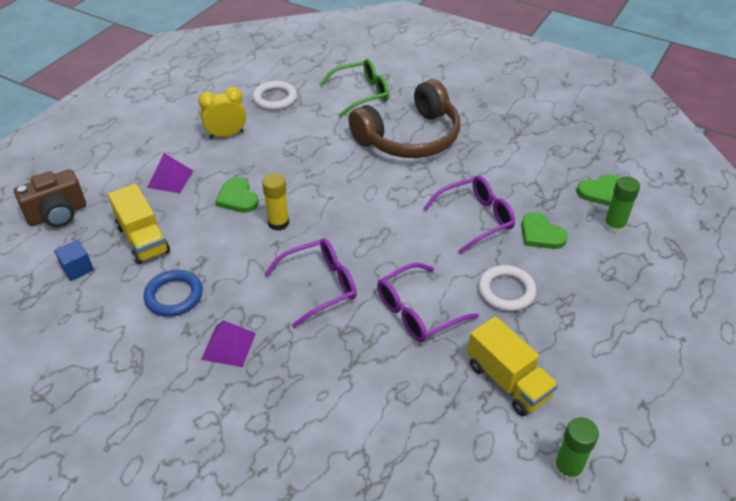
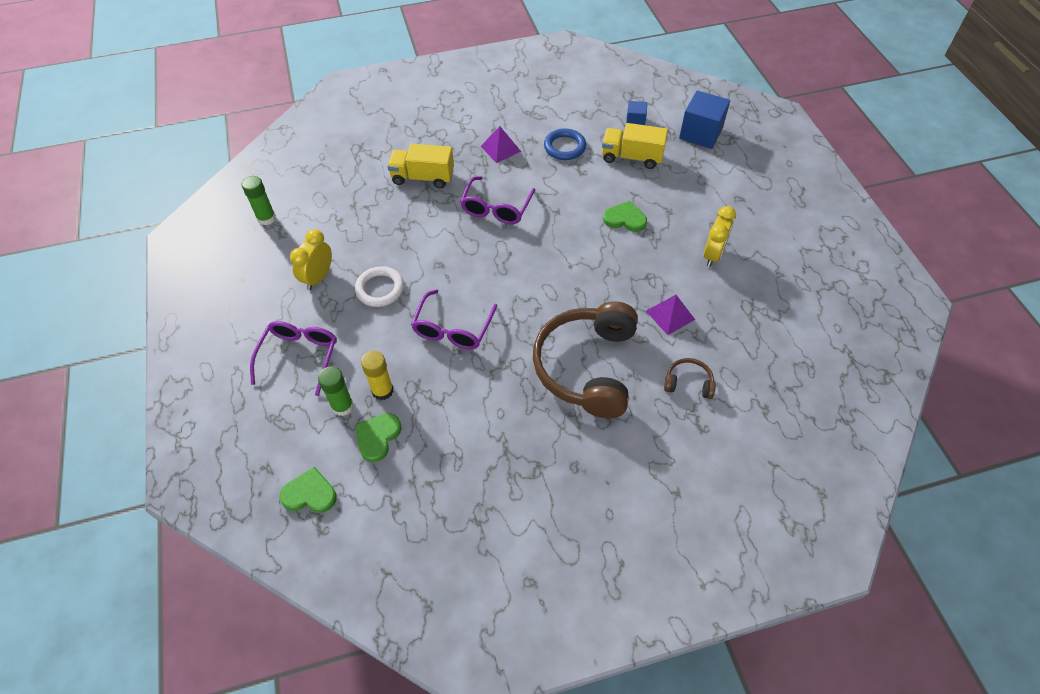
camera: 135 degrees right, 10 degrees up
brown camera [14,169,86,227] -> blue cube [679,90,730,149]
purple pyramid [147,153,193,193] -> purple pyramid moved to [646,295,695,335]
white ring [252,81,297,110] -> none
yellow glue stick [262,173,289,231] -> yellow glue stick moved to [361,351,393,400]
green glasses [320,59,389,117] -> brown headphones [664,358,716,399]
purple glasses [377,263,479,342] -> purple glasses moved to [250,321,337,396]
yellow truck [467,316,558,416] -> yellow truck moved to [387,144,454,188]
green heart [521,212,568,249] -> green heart moved to [279,467,337,513]
none -> yellow clock [290,229,332,290]

